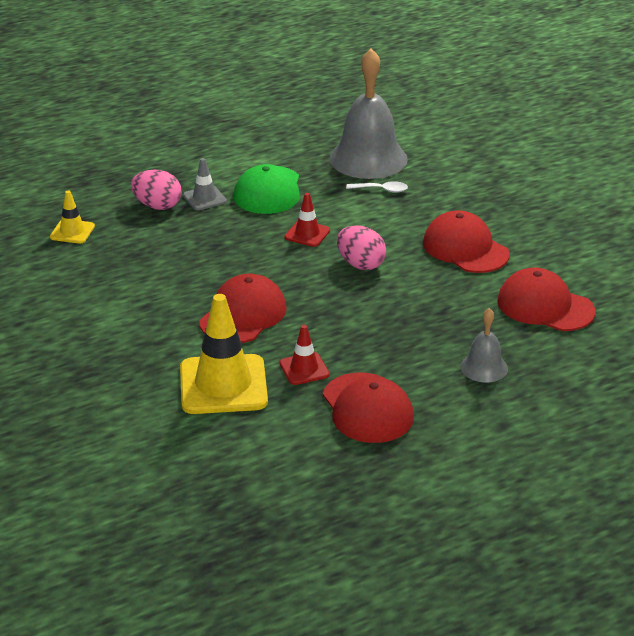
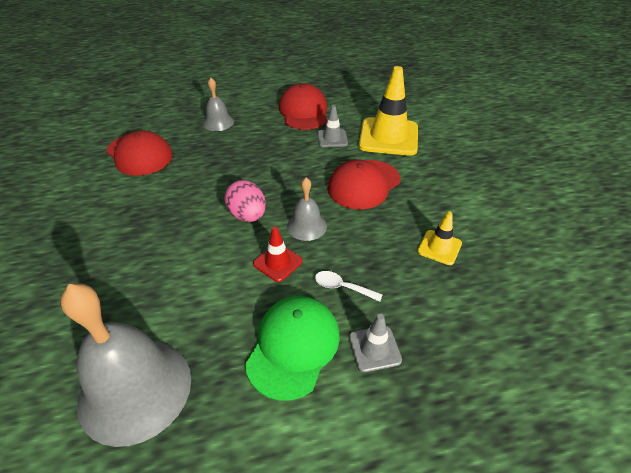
camera: 165 degrees left, 10 degrees up
yellow traffic cone [50,191,95,244] -> yellow traffic cone moved to [417,211,462,265]
pink egg [131,170,181,210] -> none
red traffic cone [279,325,330,385] -> grey traffic cone [318,105,348,147]
white spoon [346,181,408,193] -> white spoon moved to [315,271,383,302]
red cap [423,210,510,273] -> none
none -> grey bell [287,178,327,241]

